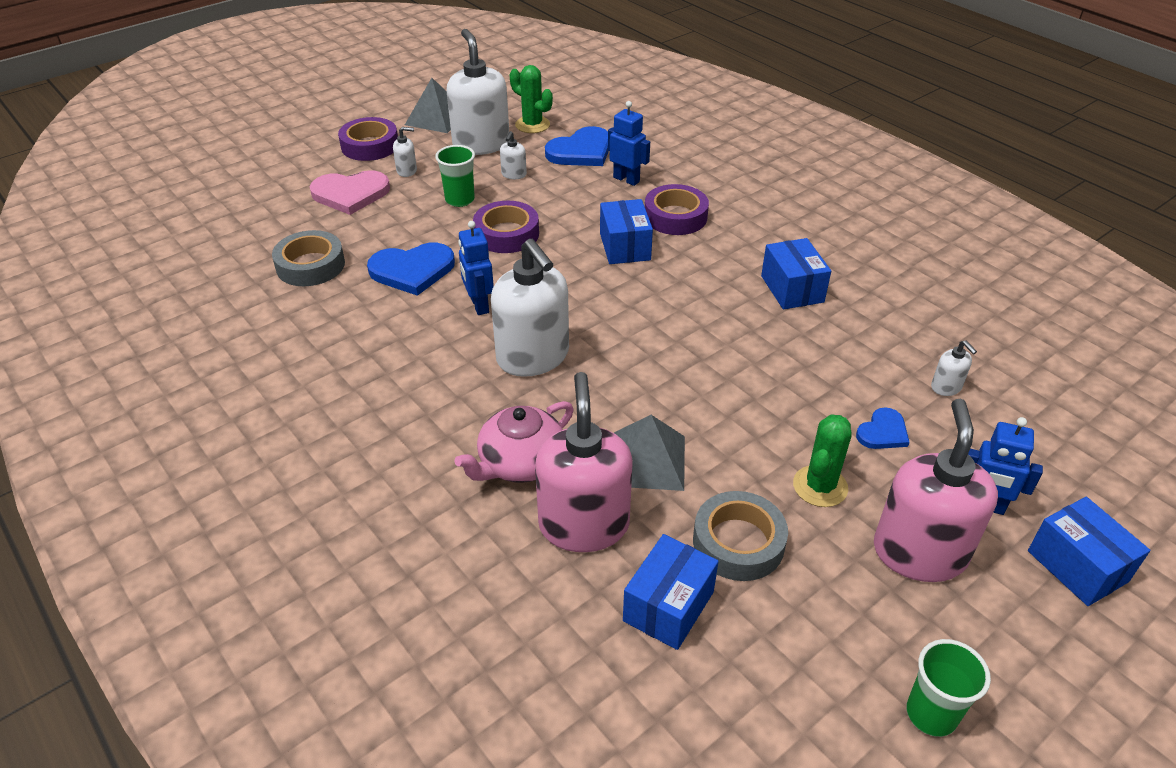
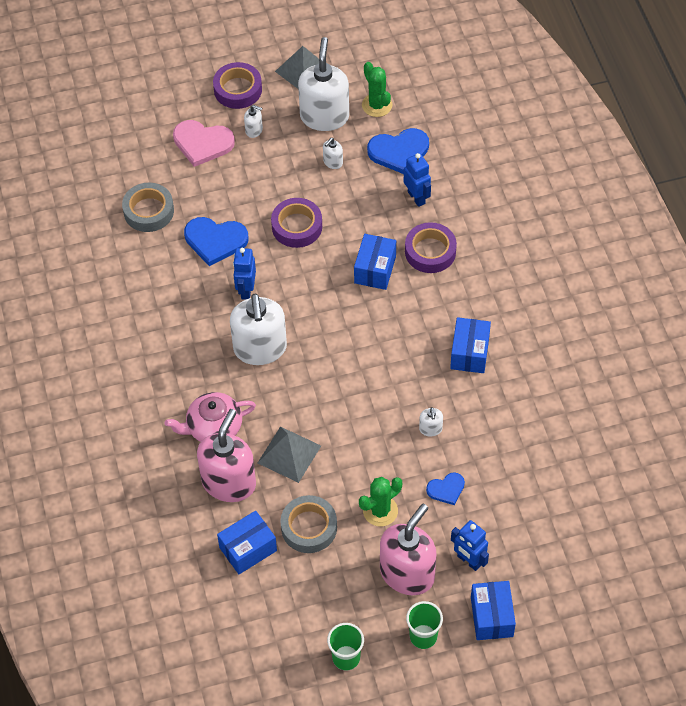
camera: 25 degrees right, 15 degrees up
green cup [435,145,475,207] -> green cup moved to [406,601,443,649]
white soap dispenser [931,340,977,396] -> white soap dispenser moved to [419,407,443,436]

